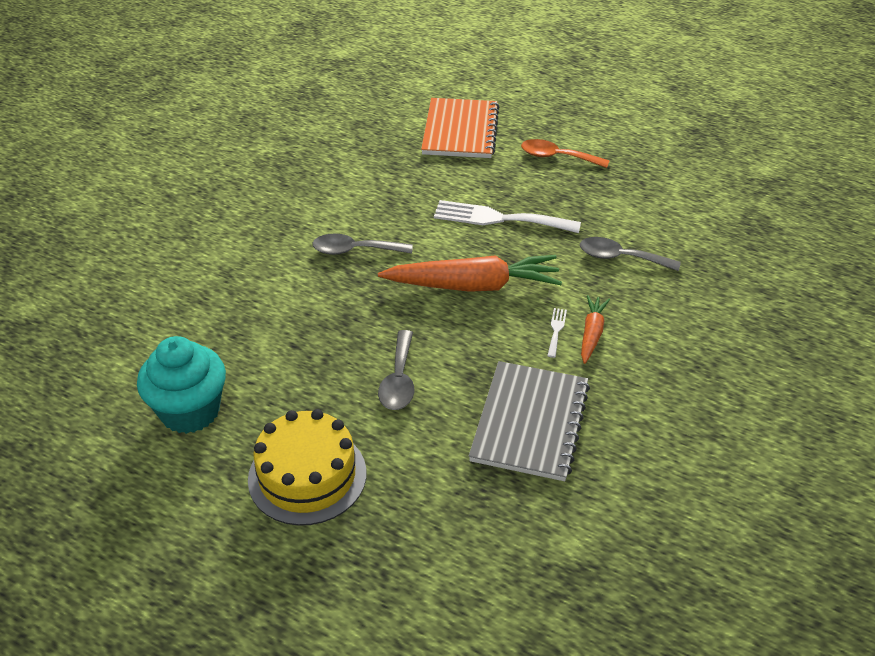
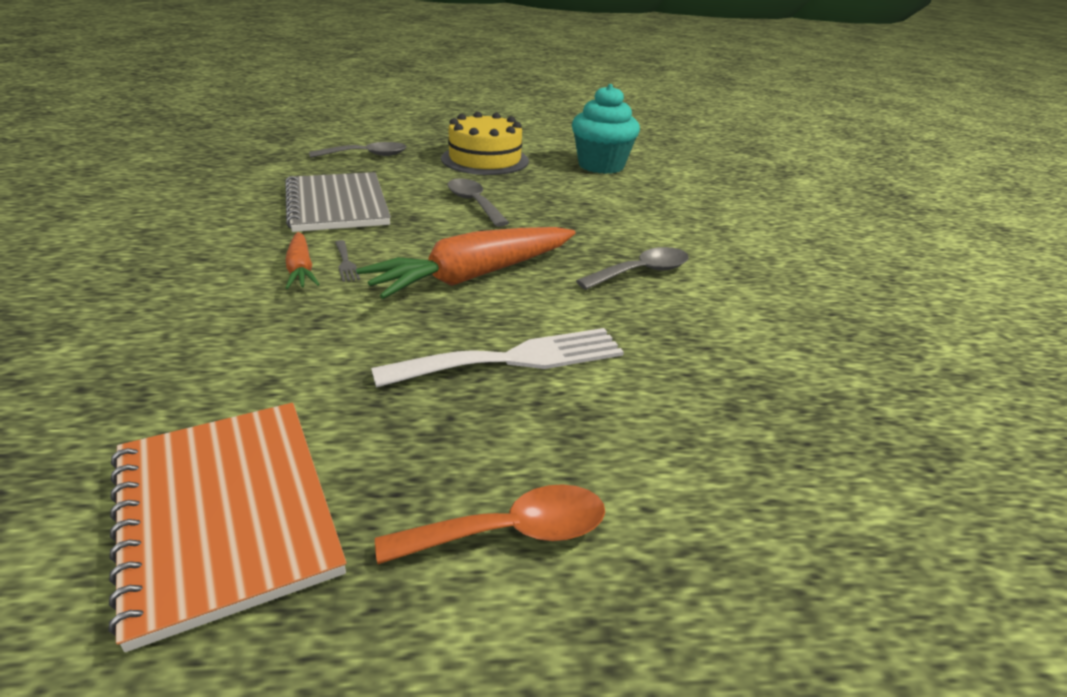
camera: 145 degrees right, 10 degrees down
orange notebook [421,98,499,158] -> orange notebook moved to [108,403,346,652]
white fork [547,308,567,358] -> grey fork [335,240,360,282]
grey spoon [580,237,681,271] -> grey spoon moved to [309,142,407,158]

